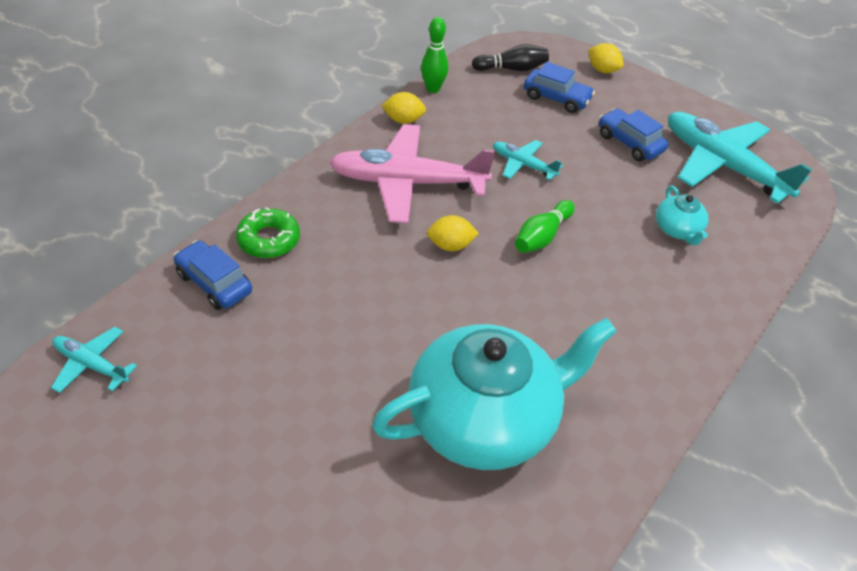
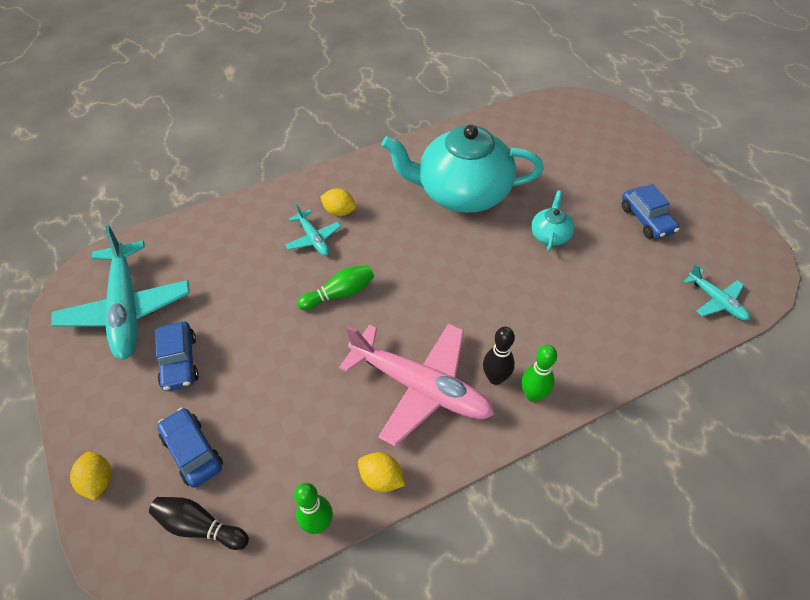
camera: 150 degrees left, 5 degrees up
blue car [173,240,252,310] -> blue car moved to [622,184,679,239]
green donut [236,207,300,258] -> none
yellow lemon [427,215,479,251] -> yellow lemon moved to [320,188,356,216]
turquoise plane [493,140,563,180] -> turquoise plane moved to [285,204,341,256]
turquoise teapot [656,185,709,245] -> turquoise teapot moved to [531,191,574,252]
none -> black bowling pin [483,327,515,385]
none -> green bowling pin [522,345,557,402]

